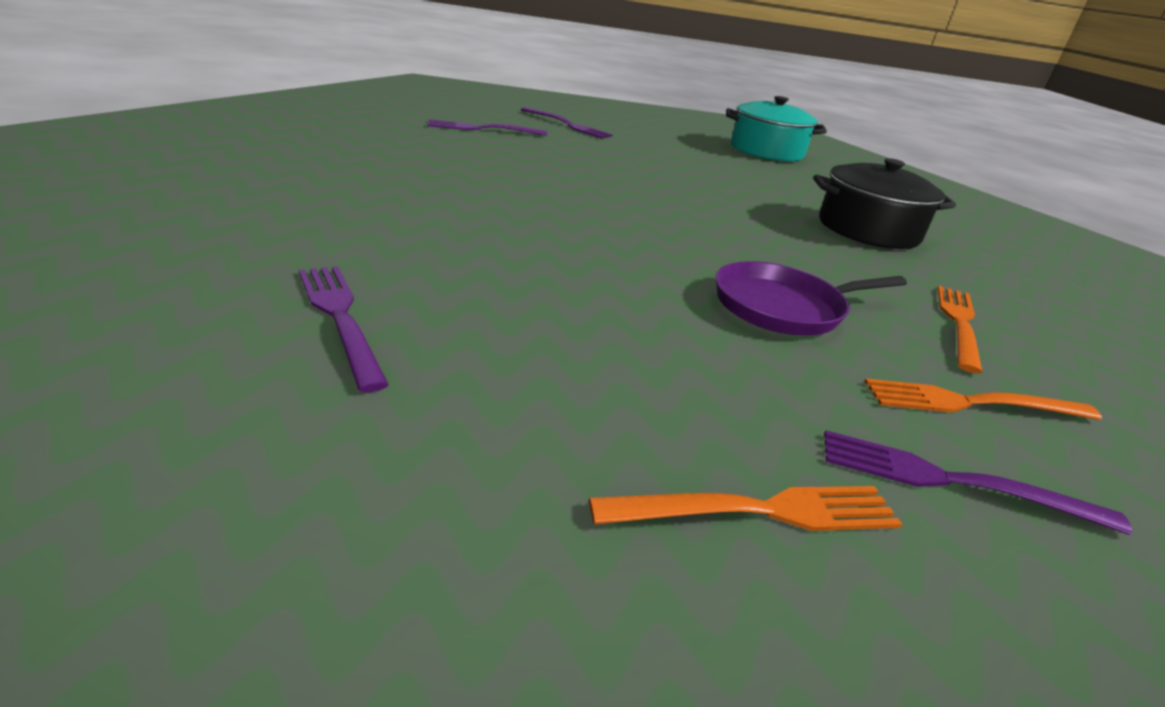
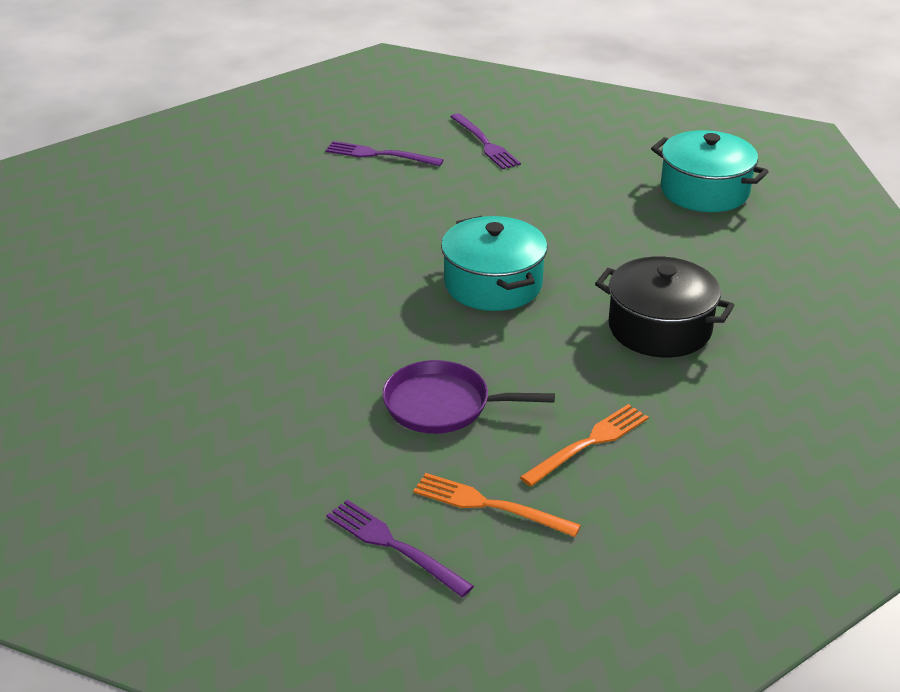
camera: 30 degrees right, 5 degrees up
purple fork [299,266,389,392] -> none
orange fork [589,486,902,531] -> none
none -> turquoise pot [441,216,548,311]

